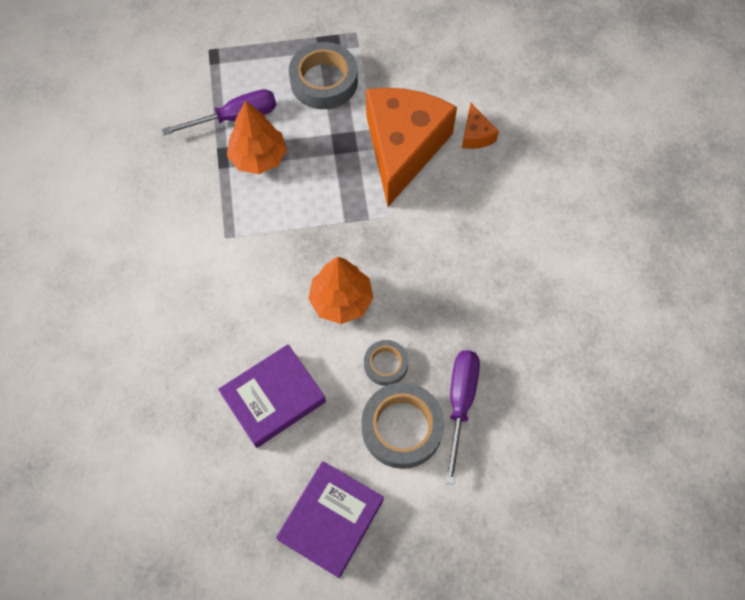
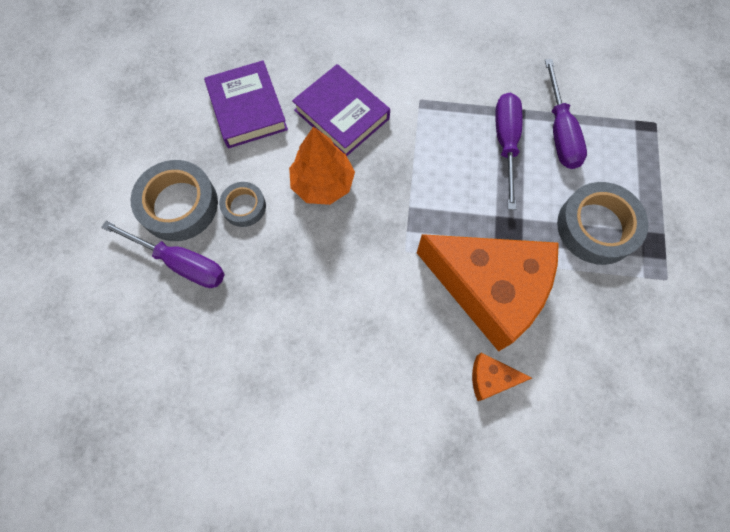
camera: 105 degrees right, 5 degrees up
orange tree [227,101,287,174] -> purple screwdriver [495,93,522,210]
purple book [276,461,384,578] -> purple book moved to [292,64,390,156]

